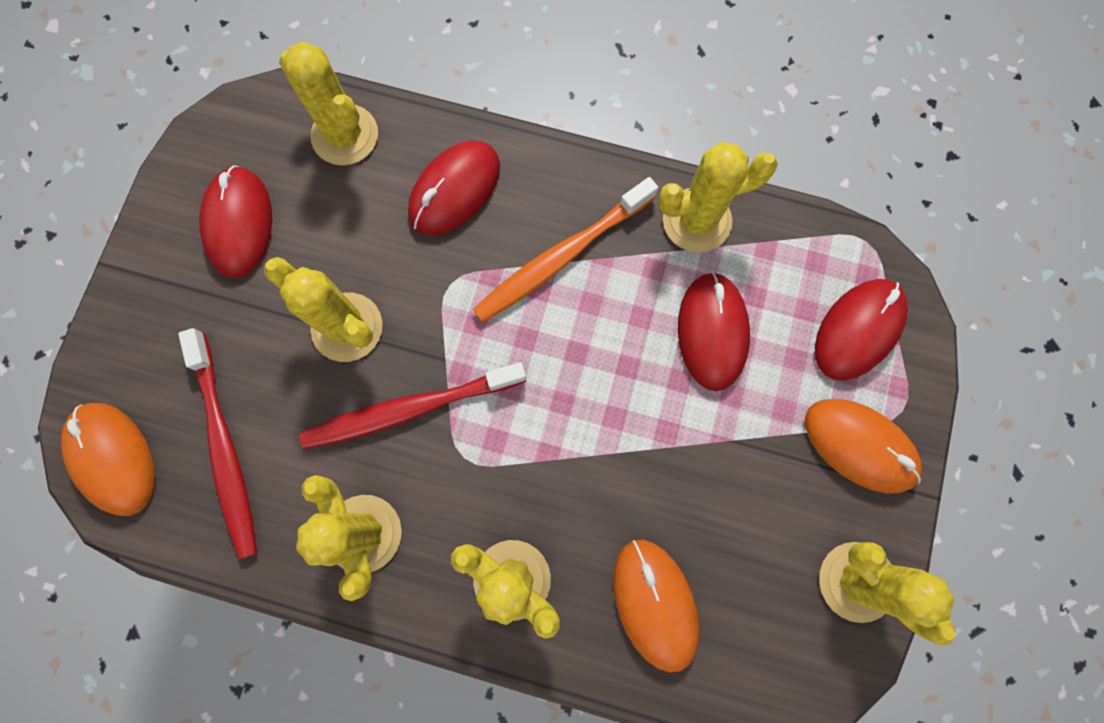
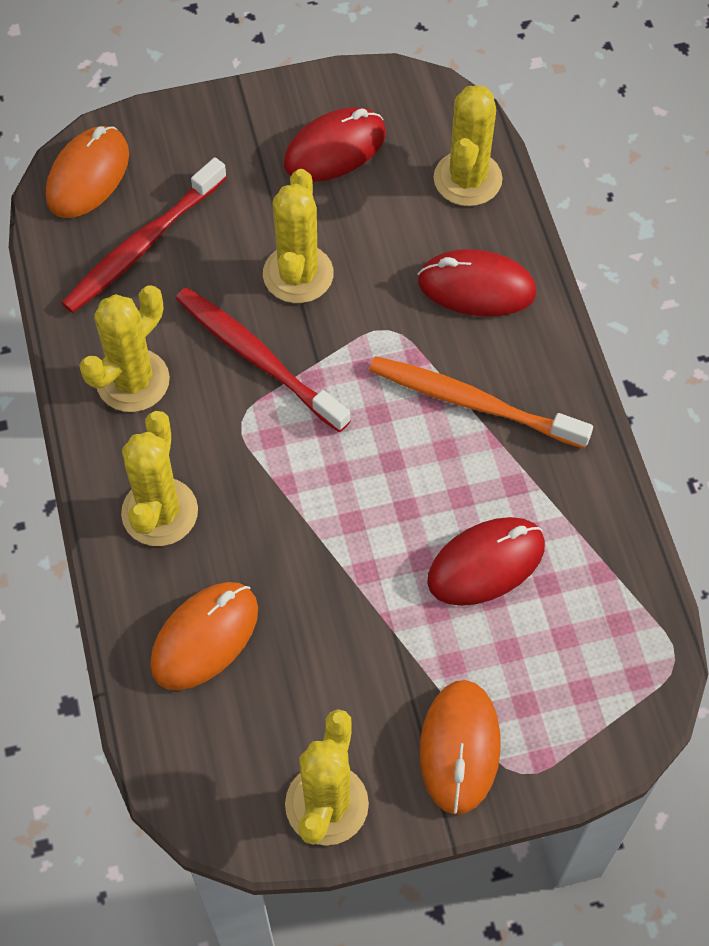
camera: 60 degrees right, 15 degrees down
yellow cactus [658,142,778,253] -> none
red mouse [815,279,908,380] -> none

